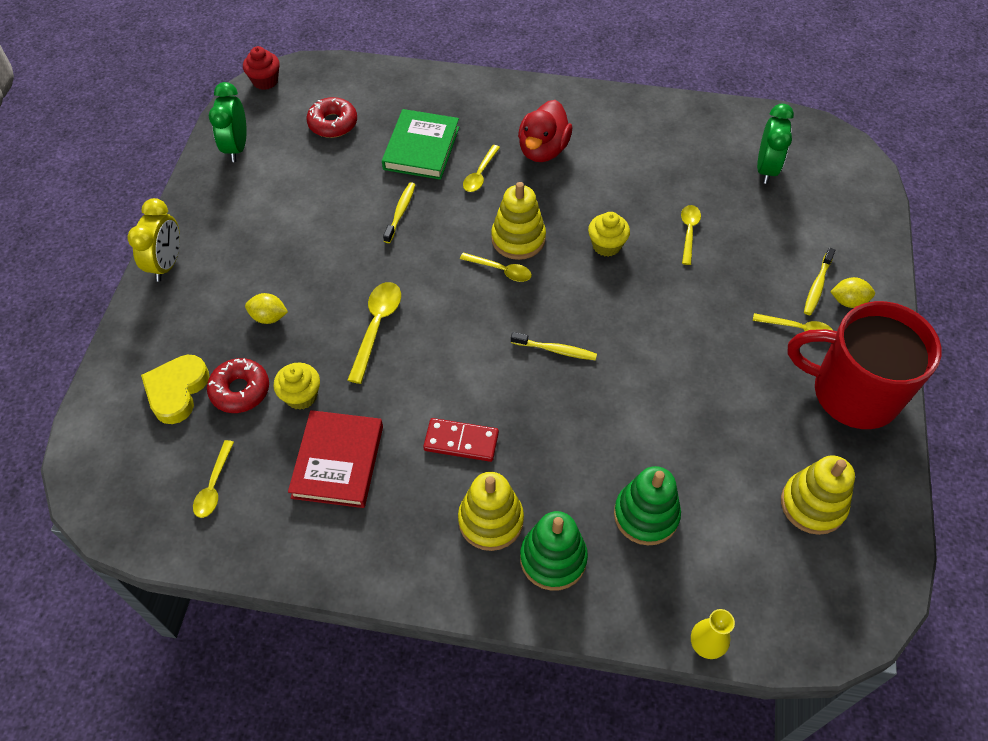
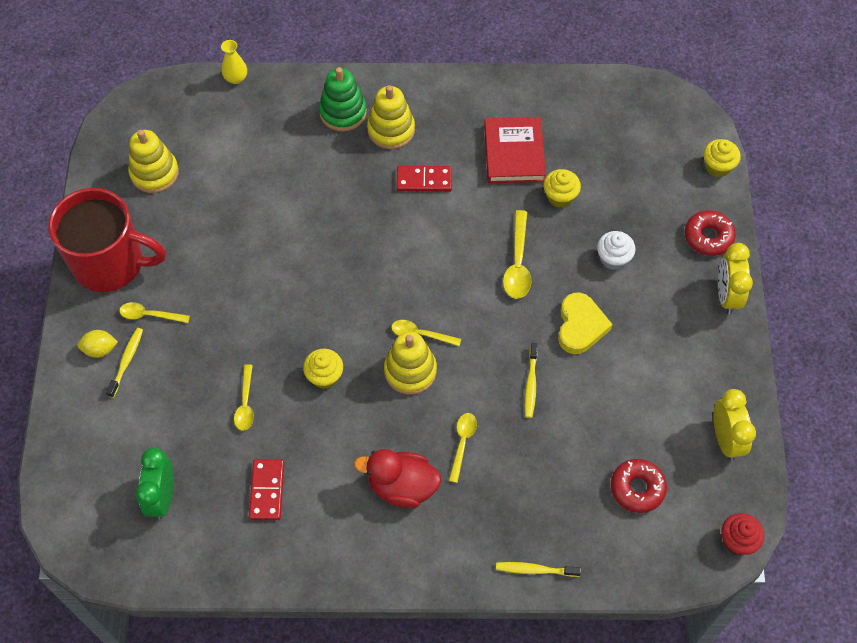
camera: 170 degrees right, 5 degrees up
yellow heart [141,355,209,424] -> yellow heart moved to [558,292,612,354]
yellow spoon [193,440,234,518] -> none
red donut [207,358,269,413] -> red donut moved to [684,210,736,256]
green clock [209,82,247,162] -> yellow clock [714,389,756,461]
yellow lemon [245,293,288,324] -> white cupcake [597,231,636,270]
green book [382,109,459,180] -> none
yellow toothbrush [511,332,597,360] -> yellow toothbrush moved to [496,562,581,577]
red duck [518,100,572,162] -> red duck turned 90 degrees counterclockwise [354,449,441,508]
green stacking toy [614,466,681,545] -> none
none -> red domino [249,459,284,520]
none -> yellow cupcake [704,139,741,177]

